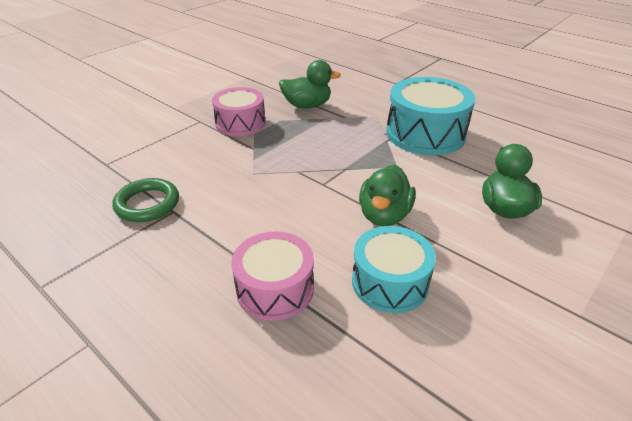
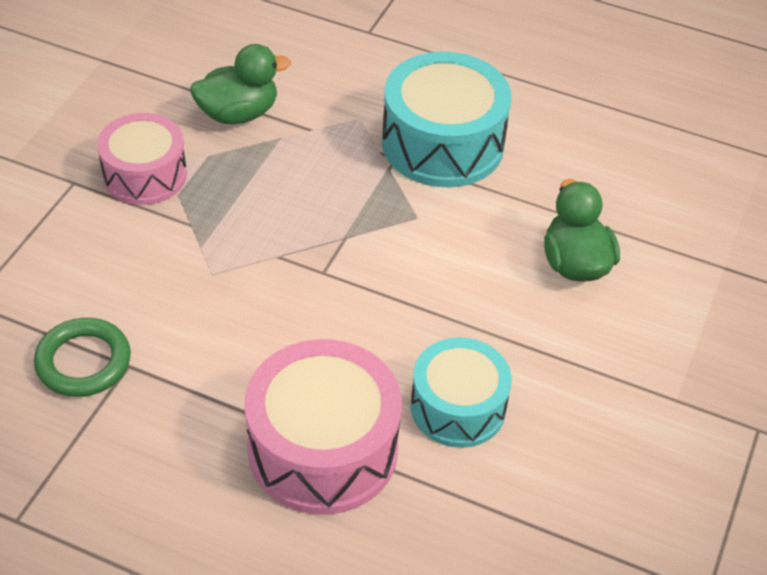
camera: 20 degrees left, 10 degrees up
pink drum [231,231,314,321] -> pink drum [244,339,402,515], size x1.52
green duck [359,165,416,226] -> none

